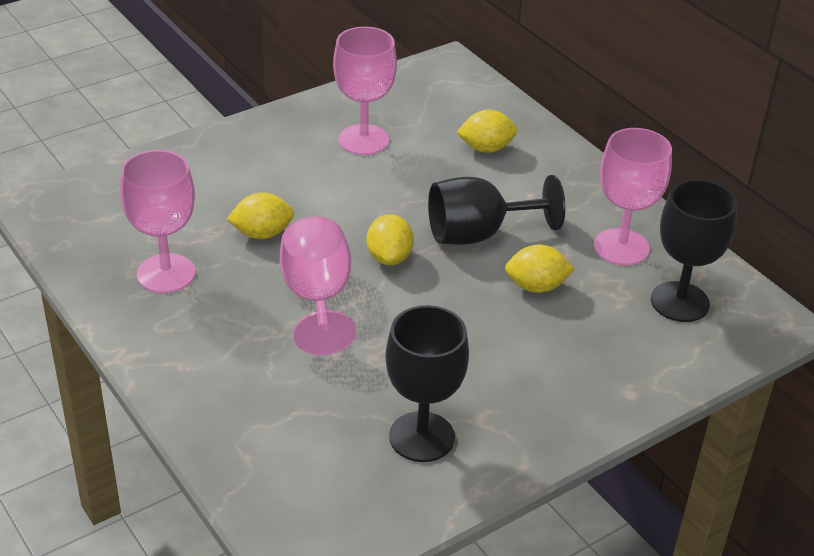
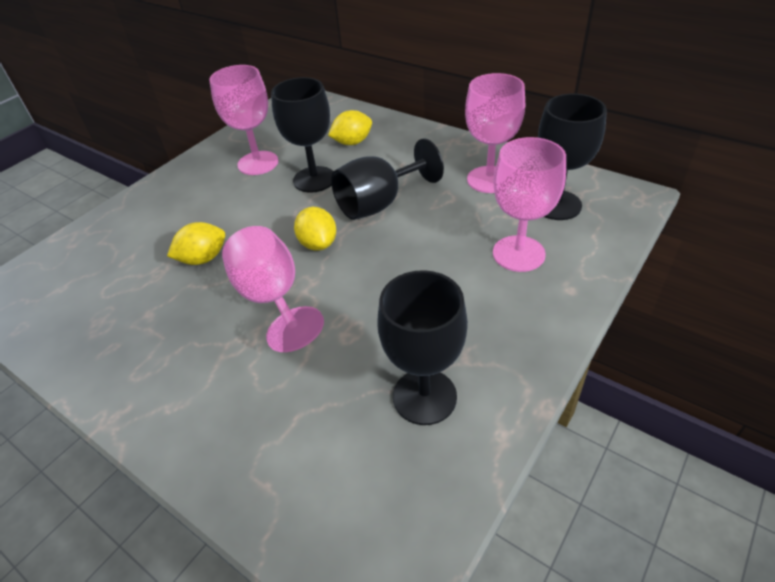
camera: 15 degrees left, 5 degrees up
pink goblet [120,150,196,293] -> pink goblet moved to [493,137,566,272]
yellow lemon [505,244,575,293] -> none
none -> black goblet [271,77,333,193]

